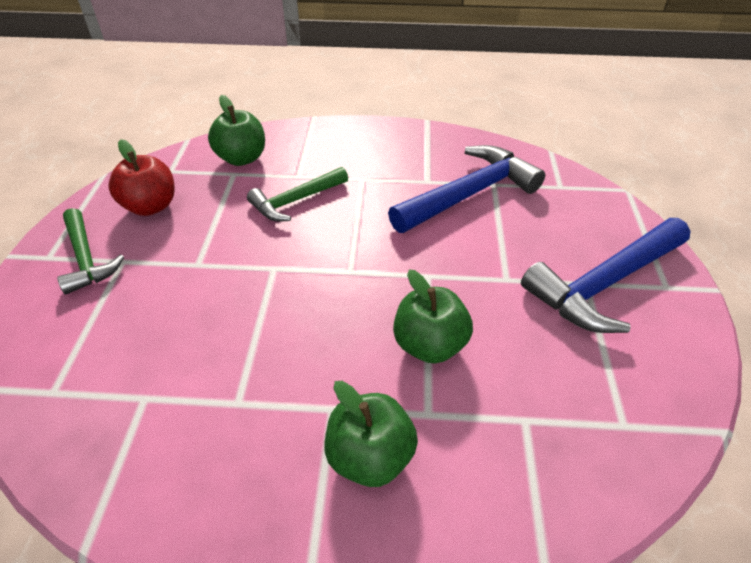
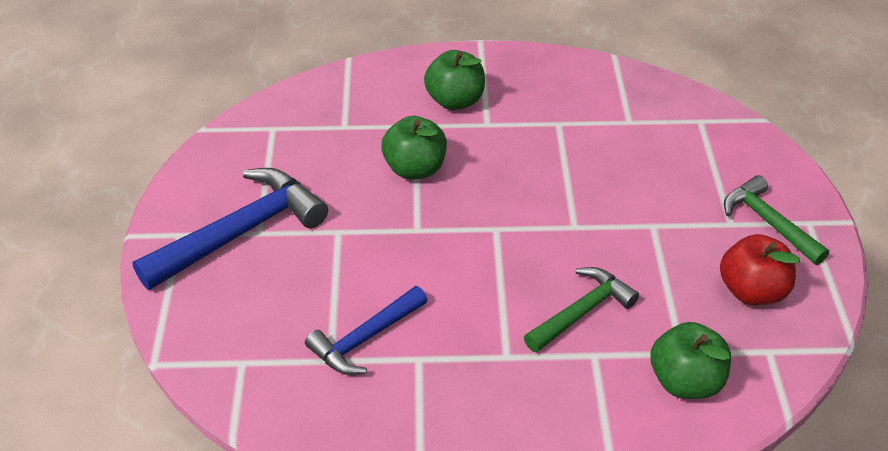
camera: 175 degrees right, 0 degrees up
blue hammer [388,145,545,233] -> blue hammer [305,286,428,375], size x0.62

